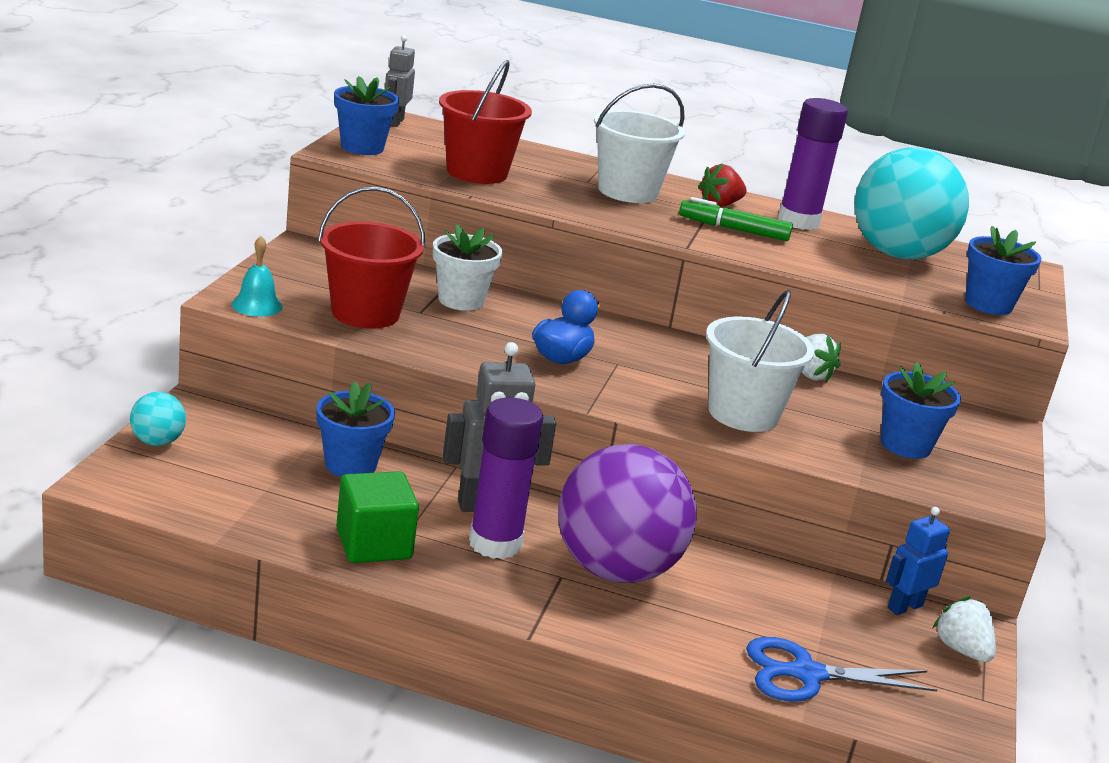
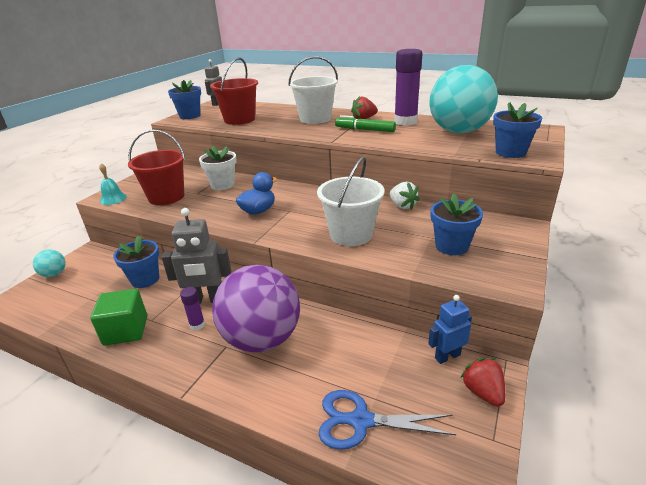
camera: 15 degrees right, 5 degrees up
purple glue stick [469,398,544,559] -> purple glue stick [180,287,205,330], size x0.48
white strawberry [933,596,996,662] -> red strawberry [461,358,505,407]

